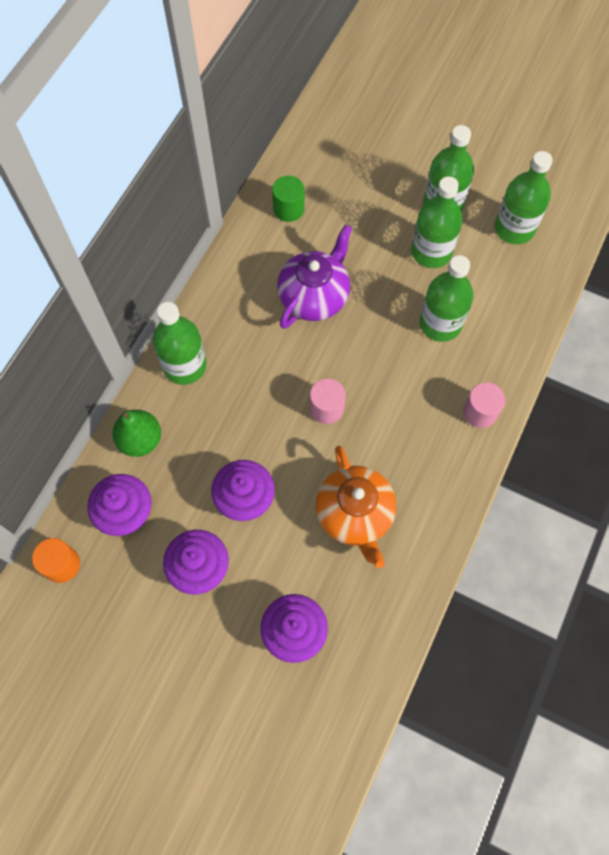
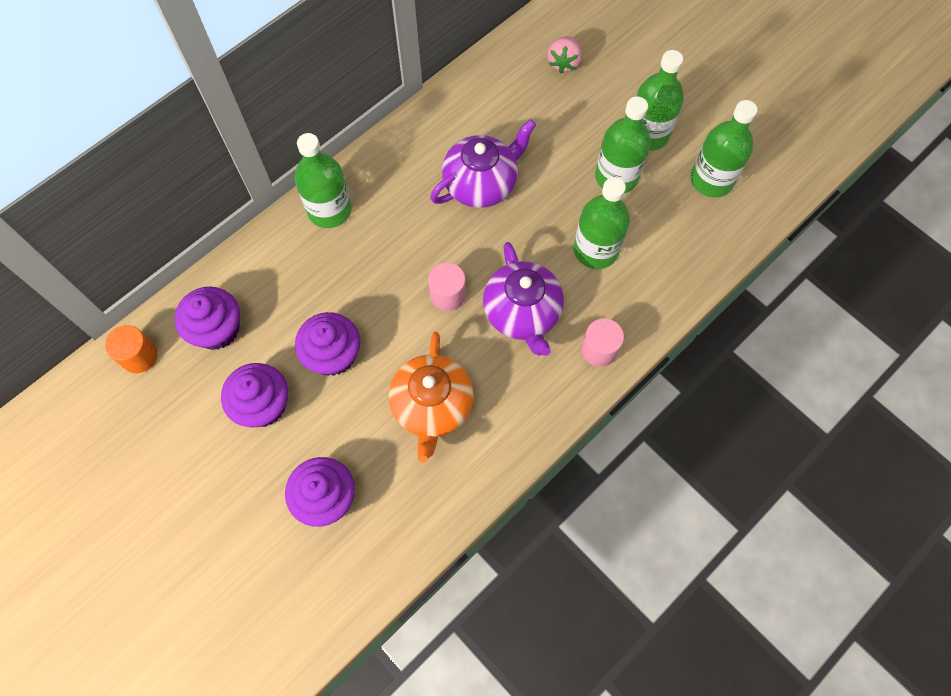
camera: 20 degrees right, 0 degrees up
green pear [112,410,161,457] -> none
green cylinder [272,176,304,222] -> none
none -> purple teapot [483,242,564,356]
none -> pink strawberry [547,36,582,74]

